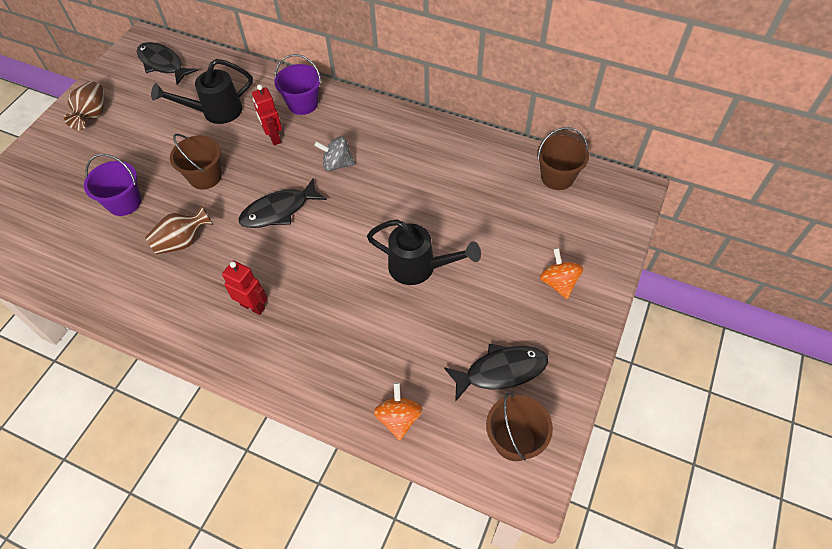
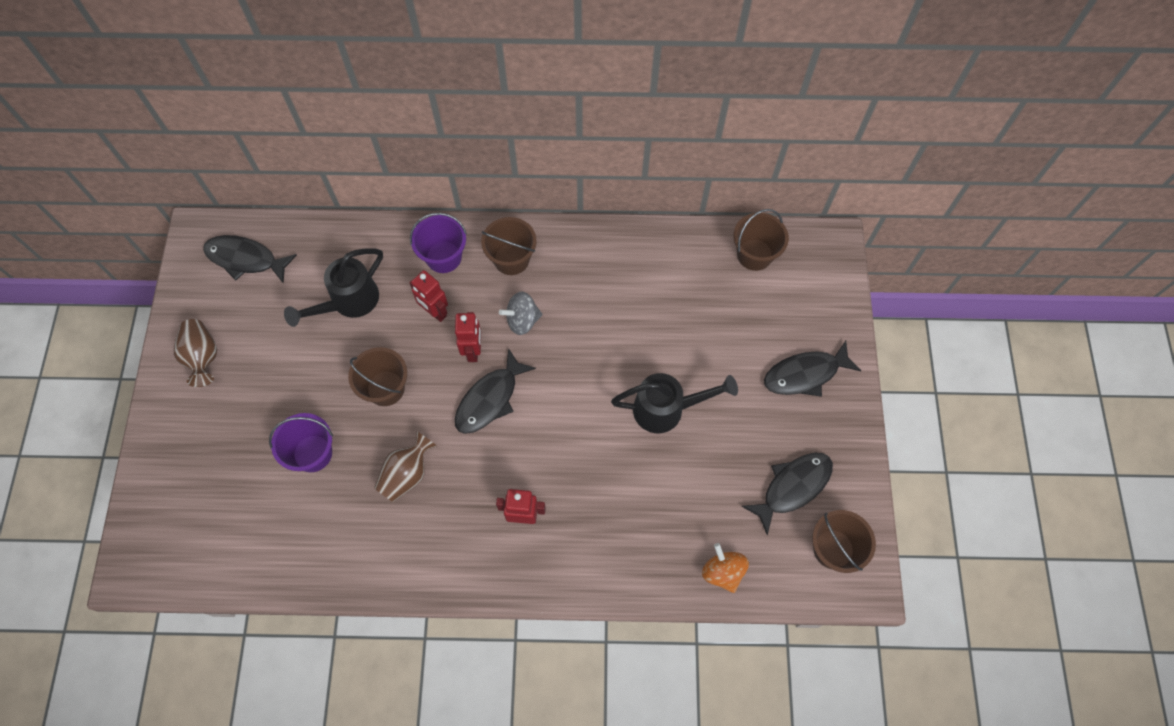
camera: 25 degrees left, 10 degrees up
orange spinning top [540,248,583,299] -> black fish [764,341,862,397]
none -> red robot [455,312,481,362]
none -> brown bucket [481,217,537,275]

